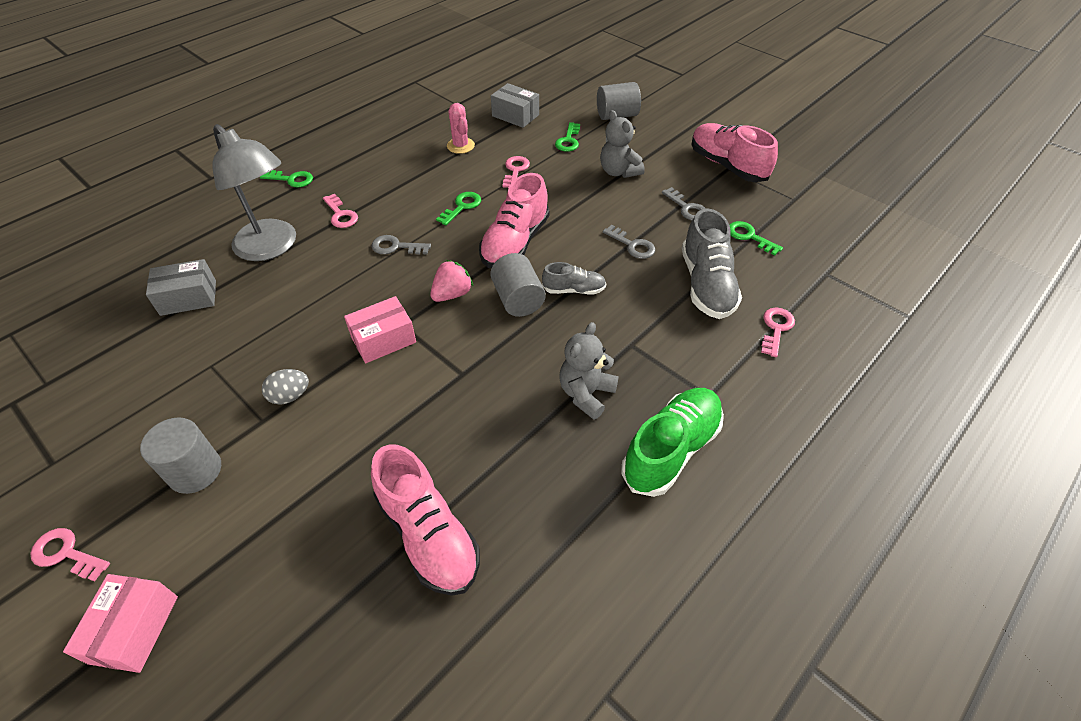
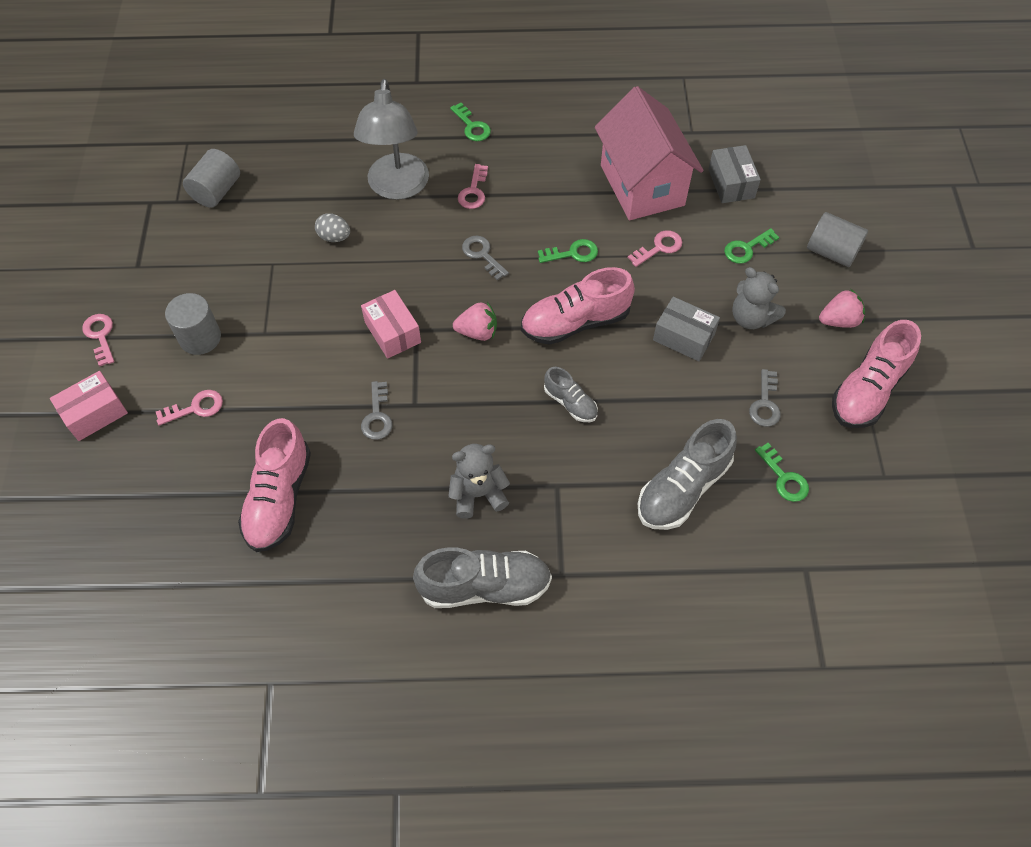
camera: 45 degrees right, 10 degrees up
grey box [146,259,216,316] -> grey box moved to [653,297,720,361]
grey egg [262,369,309,405] -> grey egg moved to [315,213,350,242]
pink box [344,296,416,363] -> pink box turned 45 degrees clockwise [361,290,421,359]
pink cactus [447,103,475,154] -> pink house [595,86,704,220]
grey cylinder [490,253,546,317] -> grey cylinder moved to [183,149,240,208]
grey teddy bear [600,110,645,178] -> grey teddy bear turned 60 degrees counterclockwise [732,267,786,329]
grey key [603,225,655,259] -> grey key moved to [361,381,393,440]
green shoe [622,388,724,497] -> grey shoe [413,547,552,608]
pink shoe [691,123,778,182] -> pink shoe turned 150 degrees counterclockwise [832,320,921,428]
green key [729,221,783,256] -> green key turned 150 degrees clockwise [755,443,809,502]
pink key [761,308,795,357] -> pink key moved to [156,390,223,426]
none -> pink strawberry [819,289,865,328]

